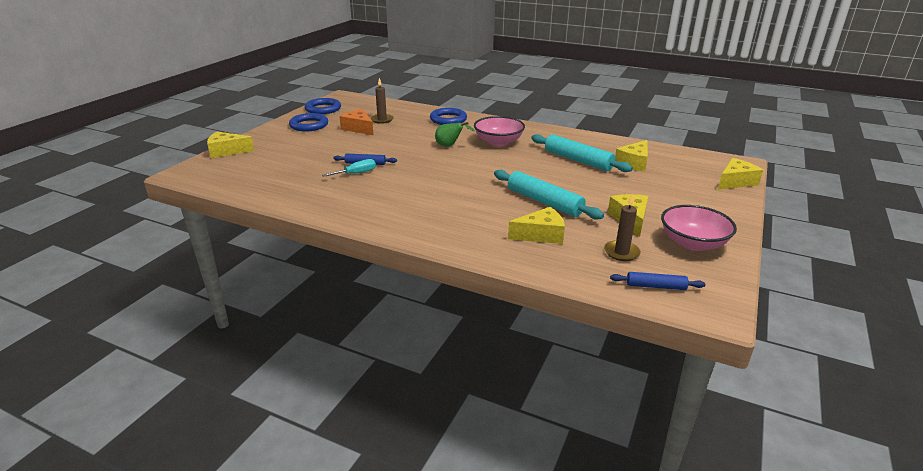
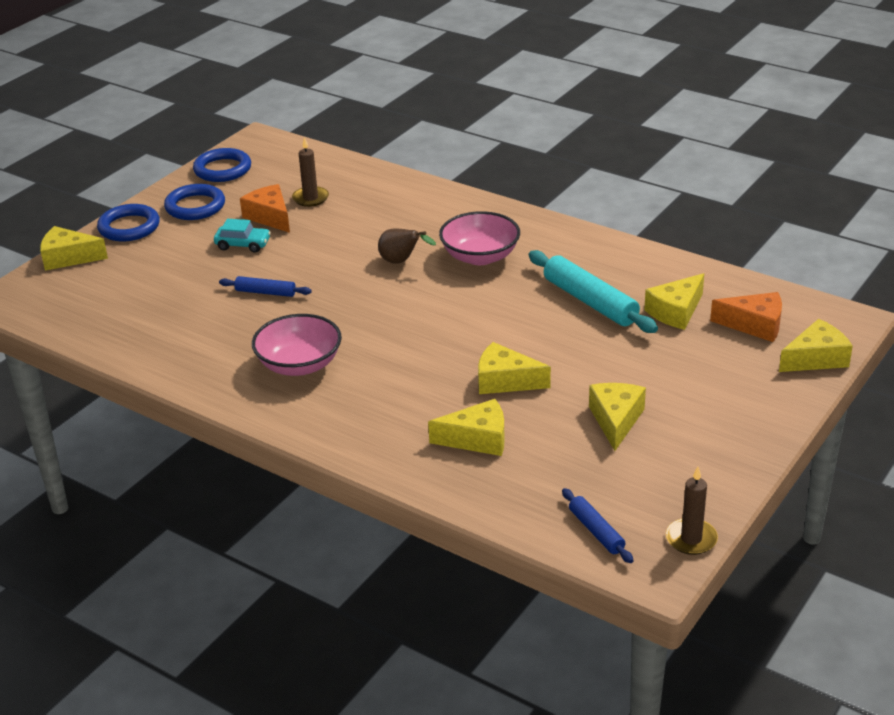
camera: 10 degrees right, 5 degrees up
turquoise screwdriver [322,159,376,177] -> none
blue ring [430,108,467,125] -> blue ring moved to [97,204,160,241]
green pear [435,122,475,147] -> brown pear [378,228,436,264]
turquoise rolling pin [494,170,604,220] -> yellow cheese [478,342,551,394]
brown candle [604,195,641,261] -> brown candle moved to [666,467,718,555]
blue rolling pin [610,272,705,290] -> blue rolling pin turned 45 degrees clockwise [562,488,634,563]
pink bowl [661,205,737,251] -> pink bowl moved to [252,314,342,376]
none -> turquoise car [214,219,271,253]
none -> orange cheese [710,292,782,342]

